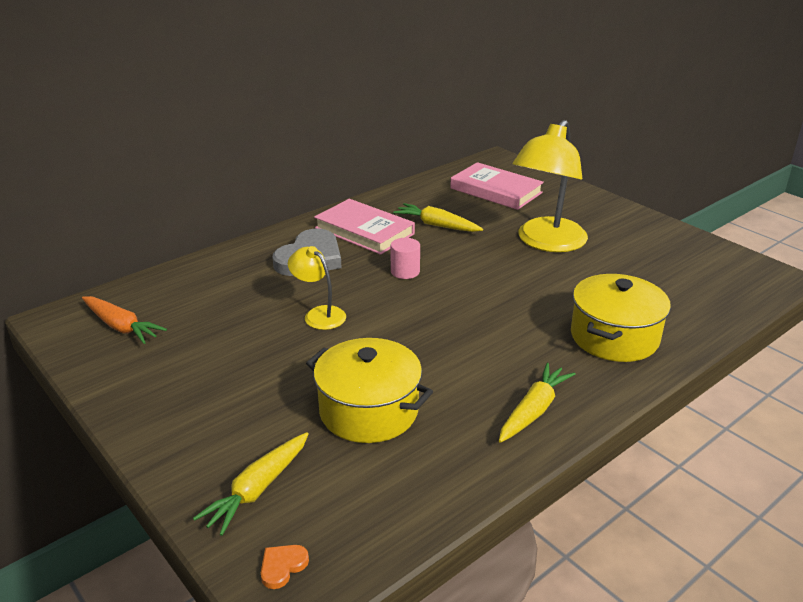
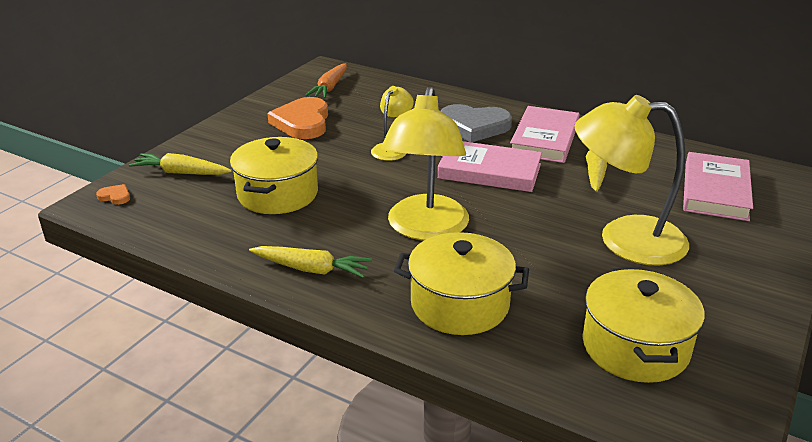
camera: 70 degrees right, 0 degrees up
pink cylinder [390,238,420,279] -> pink book [438,141,542,192]
none -> orange heart [267,97,328,139]
none -> yellow lamp [381,87,469,241]
none -> yellow pot [582,268,705,383]

